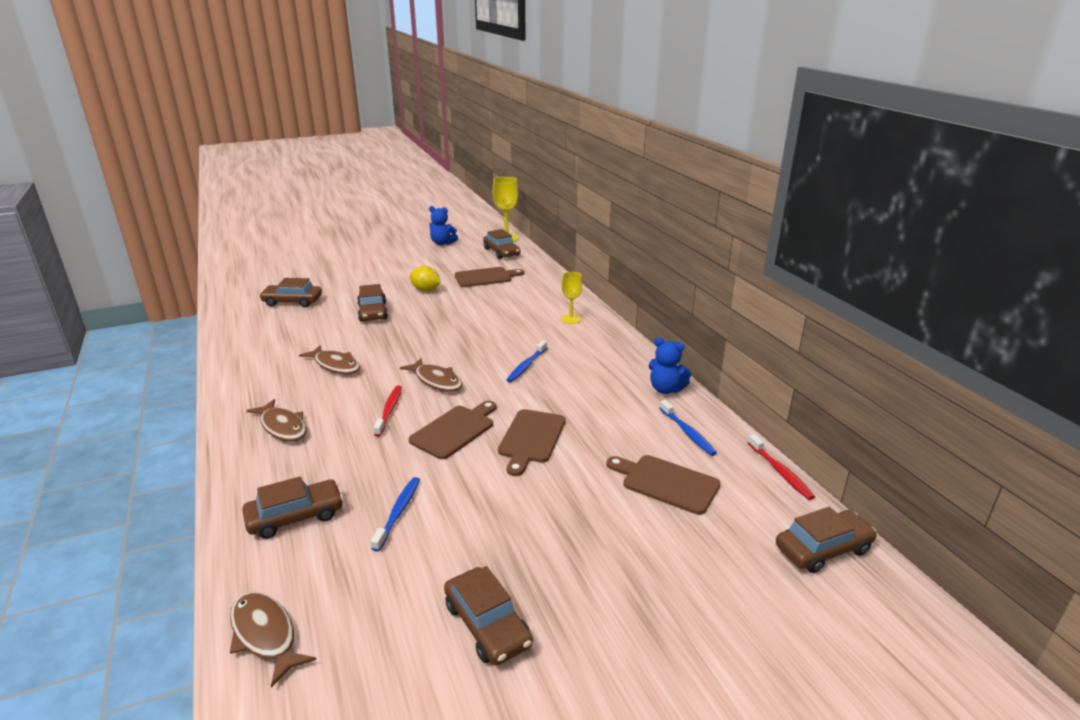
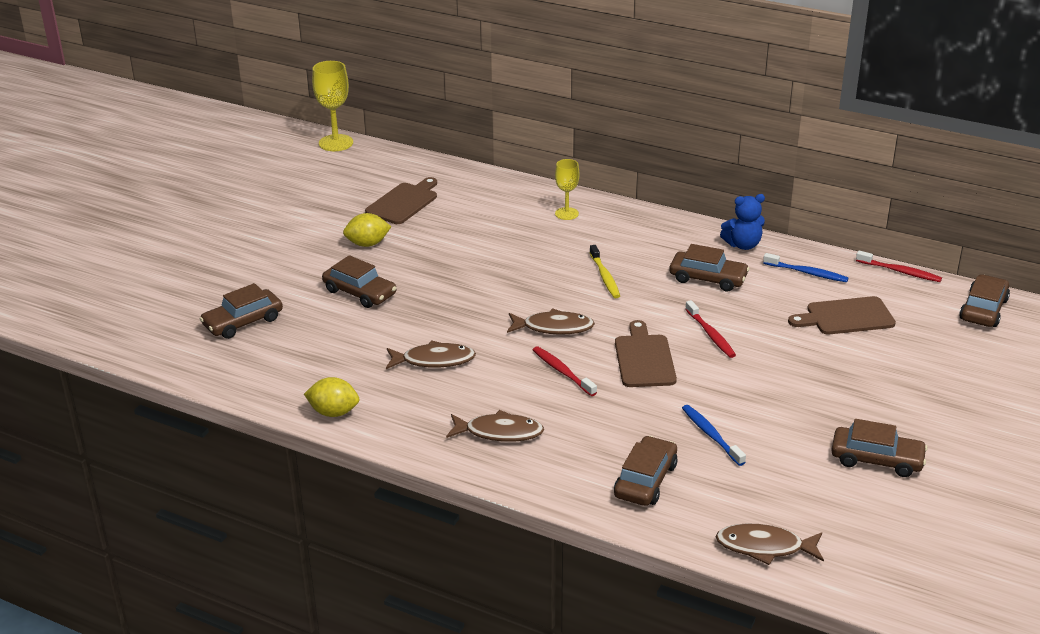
camera: 40 degrees left, 5 degrees up
blue teddy bear [429,206,458,245] -> none
brown car [483,229,520,259] -> brown car moved to [669,244,750,291]
brown cutting board [498,409,566,476] -> red toothbrush [685,300,736,358]
blue toothbrush [507,340,547,382] -> yellow toothbrush [589,245,620,298]
none -> yellow lemon [304,377,359,417]

